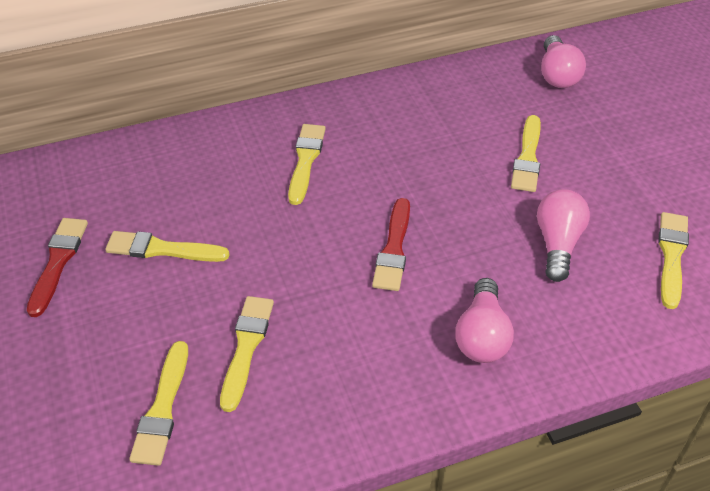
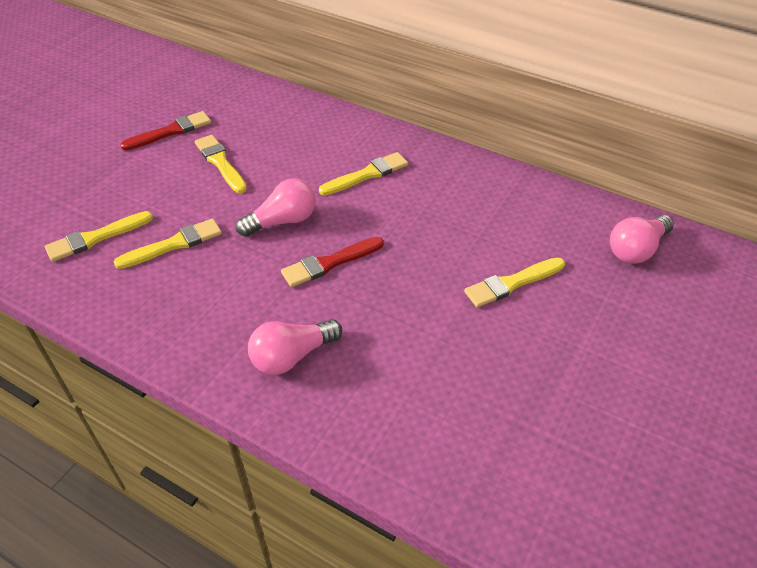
camera: 50 degrees right, 0 degrees up
pink light bulb [537,189,590,282] -> pink light bulb moved to [236,179,316,237]
yellow brush [658,212,689,309] -> none

